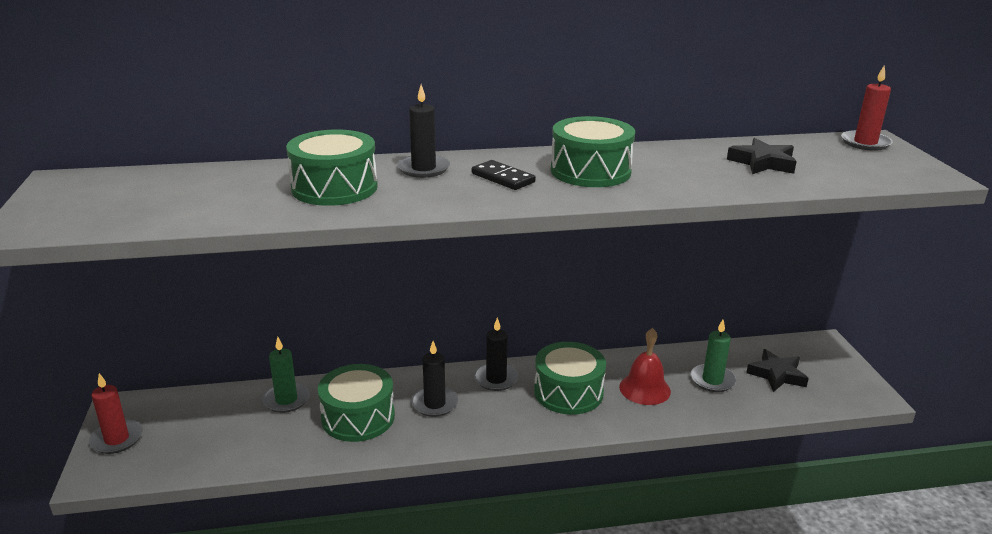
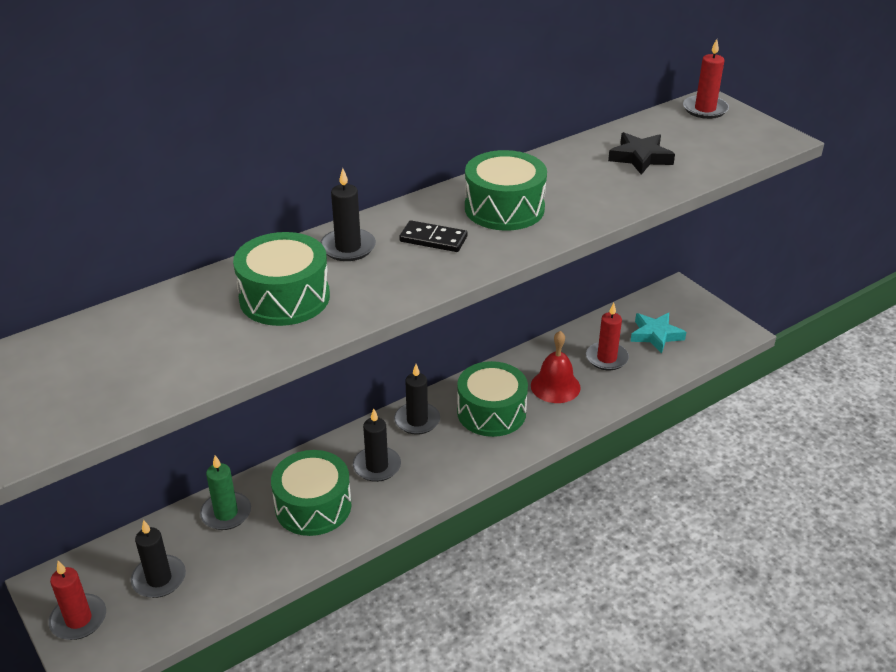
camera: 25 degrees left, 10 degrees up
green candle [691,320,736,392] -> red candle [586,303,629,370]
black star [746,349,809,392] -> turquoise star [630,313,686,354]
none -> black candle [131,520,186,598]

